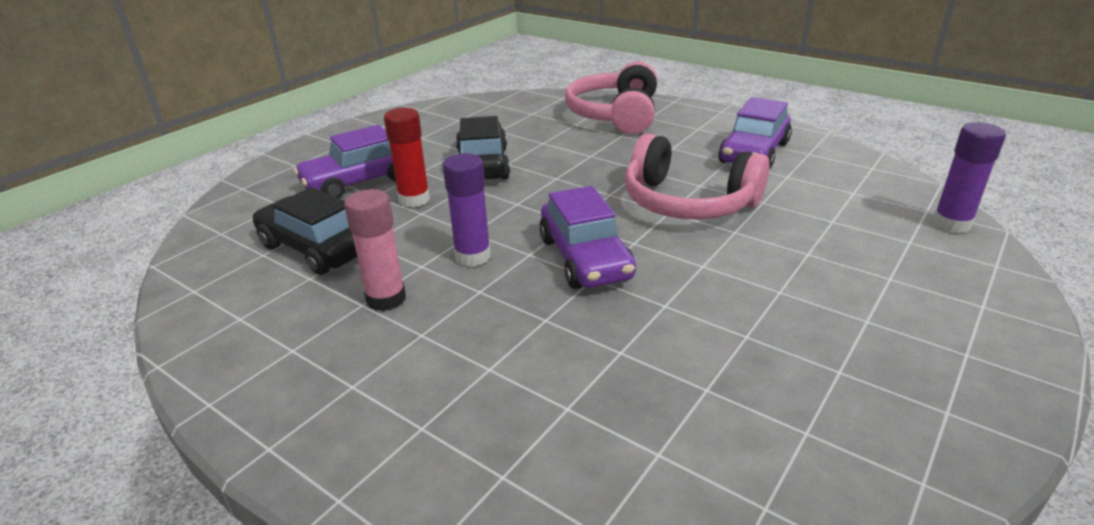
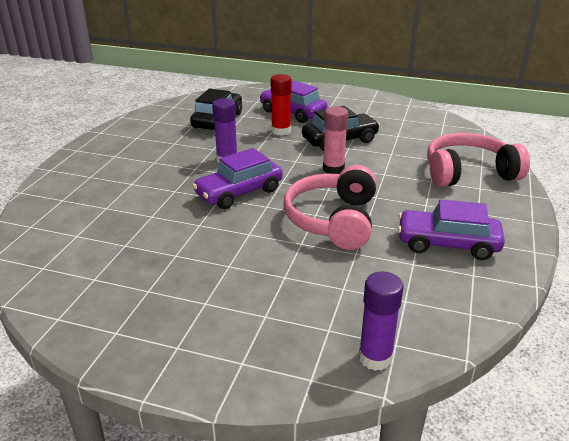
camera: 70 degrees right, 0 degrees up
pink glue stick [344,189,406,311] -> pink glue stick moved to [323,107,348,174]

